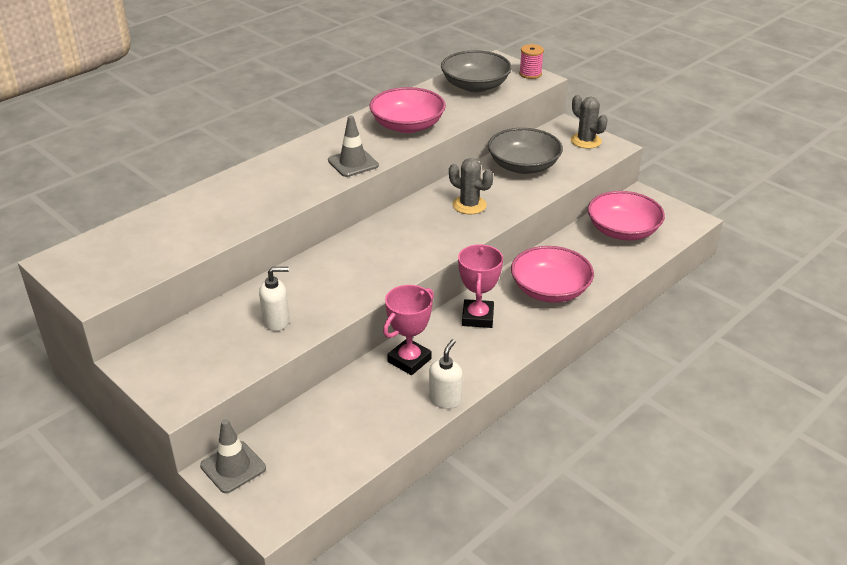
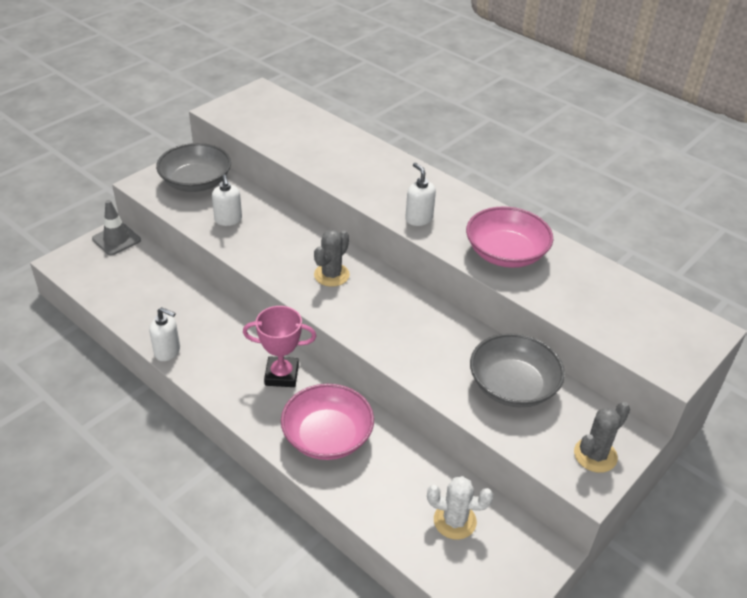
camera: 85 degrees right, 5 degrees up
grey traffic cone [328,116,379,177] -> white soap dispenser [405,163,436,226]
pink trophy [383,285,434,375] -> none
grey bowl [441,50,512,92] -> grey bowl moved to [156,143,231,192]
grey cactus [449,158,493,214] -> grey cactus moved to [314,229,350,287]
pink spool [519,44,544,79] -> none
pink bowl [588,191,665,240] -> white cactus [427,476,493,540]

